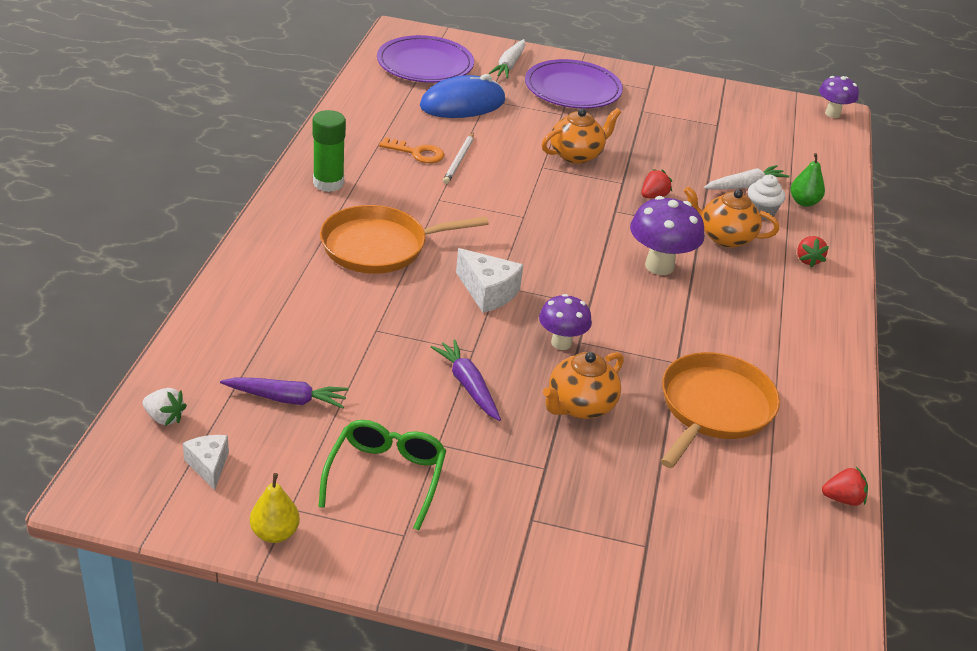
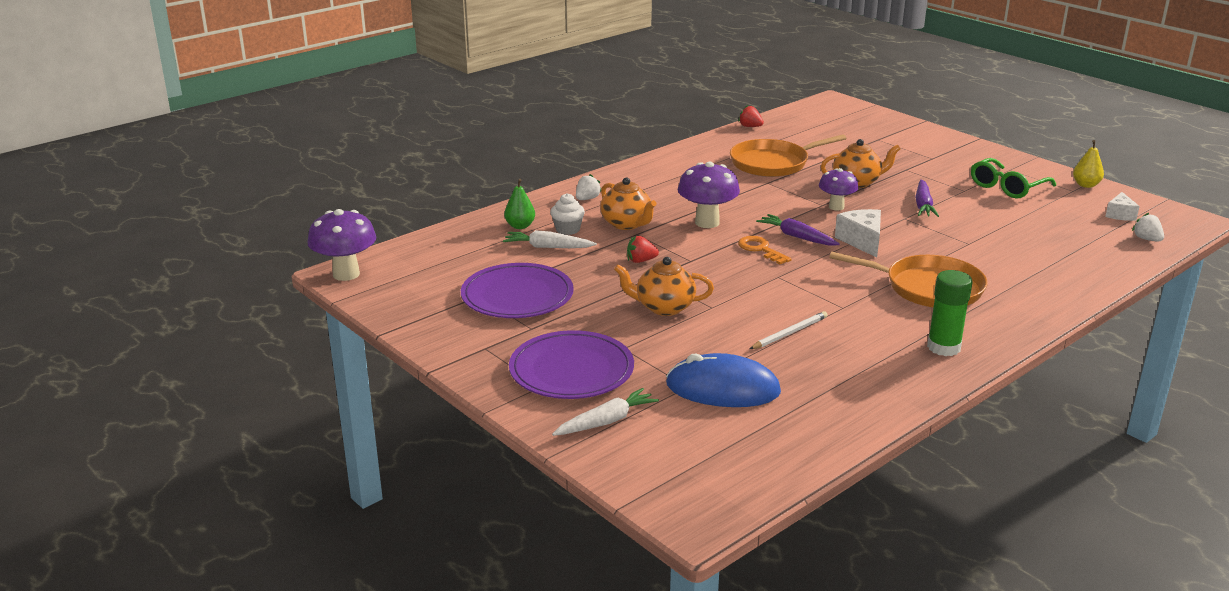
camera: 140 degrees left, 10 degrees down
purple carrot [220,377,349,409] -> purple carrot moved to [756,214,840,246]
purple plate [377,35,474,83] -> purple plate moved to [461,263,574,318]
orange key [379,137,444,163] -> orange key moved to [738,236,791,264]
red strawberry [797,236,829,267] -> white strawberry [576,174,601,200]
purple mushroom [819,76,859,118] -> purple mushroom [307,209,376,281], size x1.53

